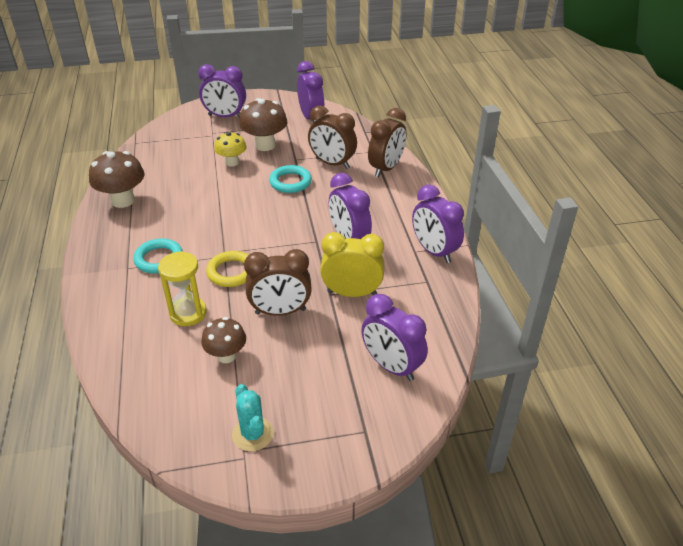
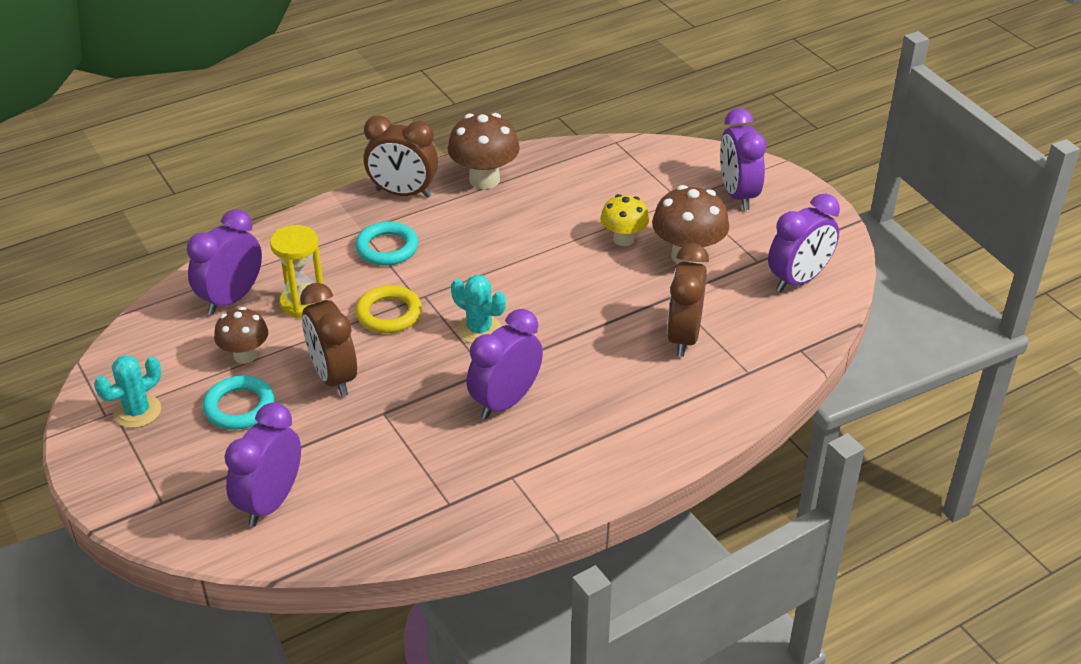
camera: 70 degrees right, 0 degrees up
turquoise ring [269,165,312,193] -> turquoise ring moved to [203,376,274,430]
yellow clock [320,232,384,297] -> none
brown clock [368,108,406,177] -> brown clock moved to [364,115,438,198]
purple clock [412,184,464,263] -> purple clock moved to [187,209,262,315]
none -> turquoise cactus [451,275,506,343]

